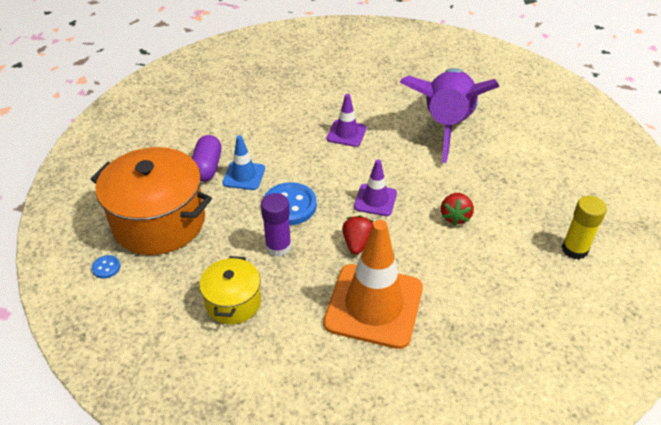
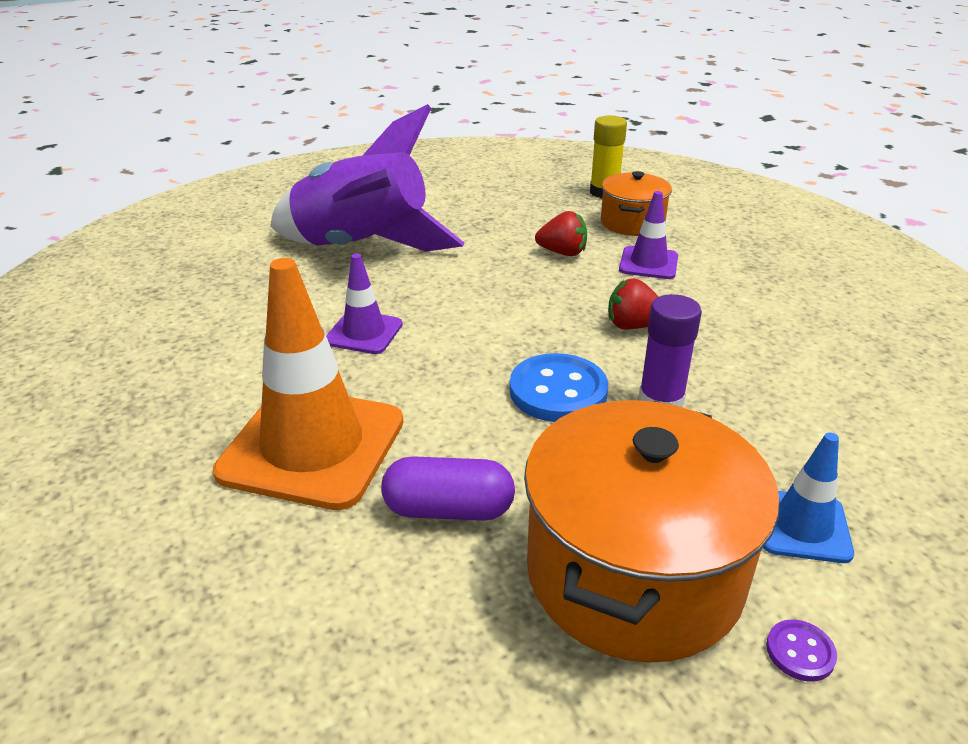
camera: 90 degrees left, 10 degrees down
blue button [92,255,120,279] -> purple button [766,620,837,682]
yellow pot [199,256,261,324] -> none
blue traffic cone [222,135,265,190] -> blue traffic cone moved to [763,433,854,563]
orange traffic cone [324,220,423,349] -> orange traffic cone moved to [213,258,403,510]
purple traffic cone [354,159,397,216] -> purple traffic cone moved to [619,191,678,279]
none -> orange pot [601,171,672,236]

